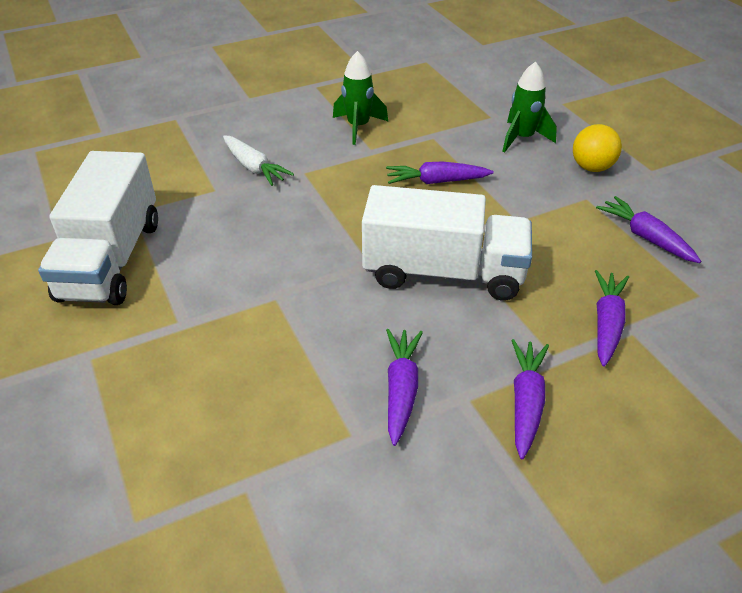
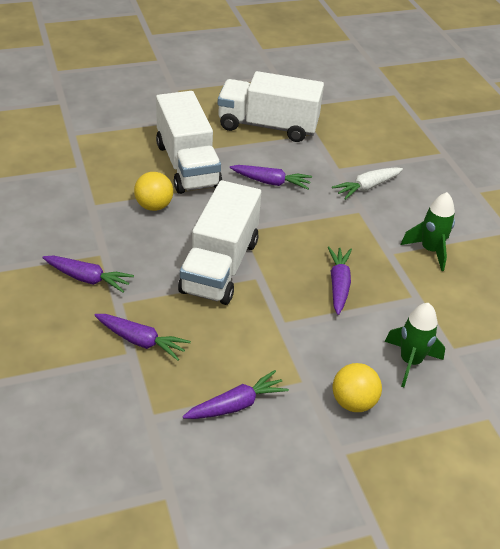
camera: 95 degrees right, 0 degrees up
purple carrot [386,329,423,446] -> purple carrot moved to [230,165,312,190]
none -> yellow ball [134,172,173,211]
none -> white truck [156,91,222,194]

